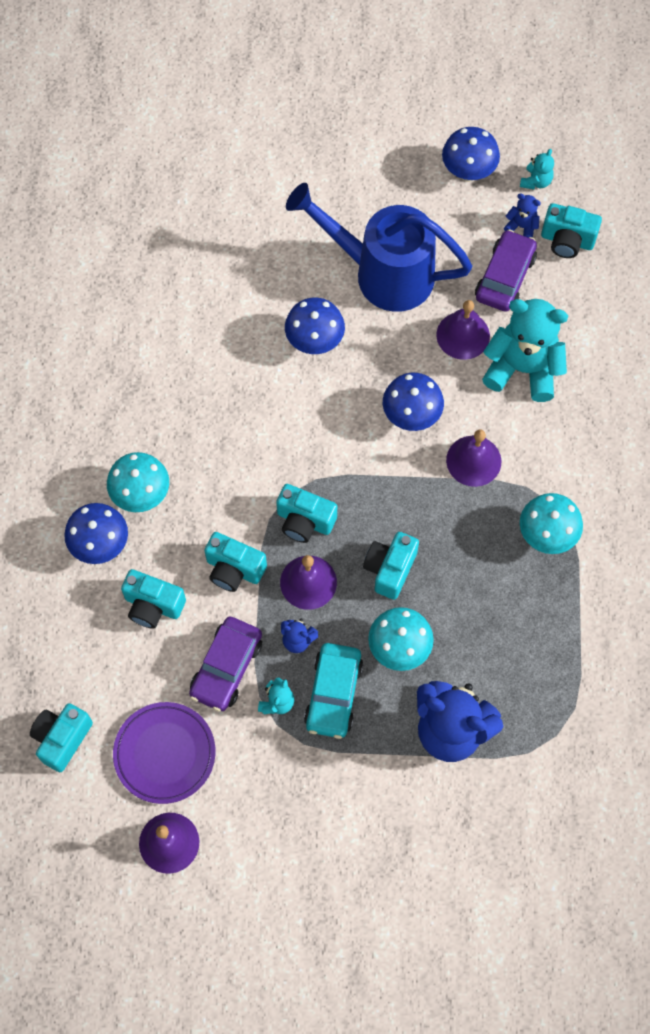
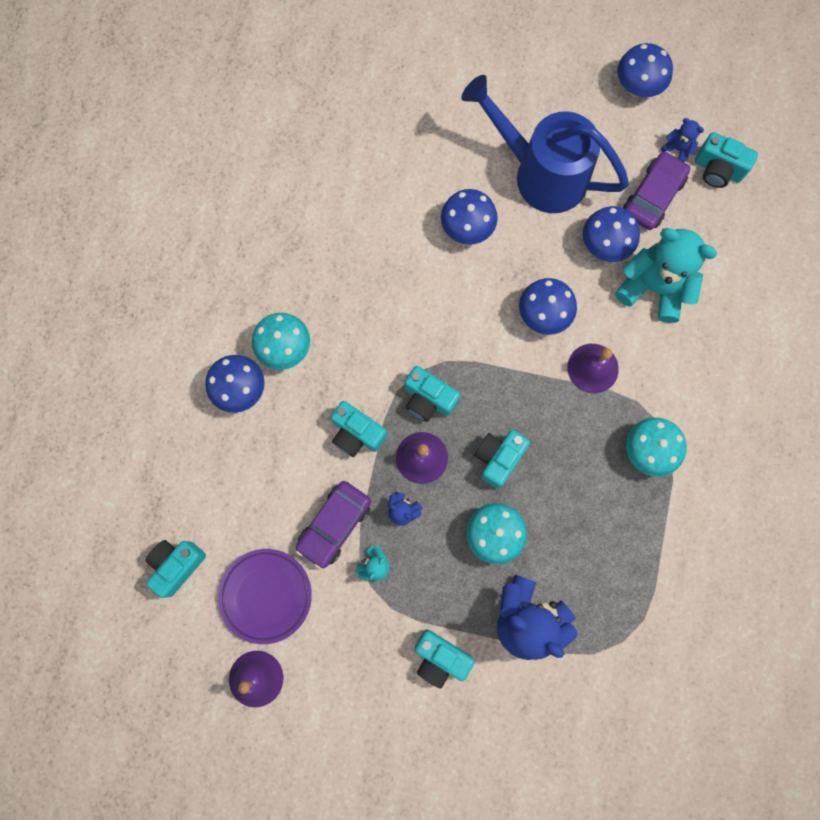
camera: 10 degrees right, 10 degrees up
turquoise camera [121,569,186,629] -> turquoise camera moved to [415,629,475,689]
turquoise car [304,643,363,739] -> none
purple bell [436,300,490,360] -> blue mushroom [583,206,640,262]
turquoise teddy bear [520,149,554,189] -> none

